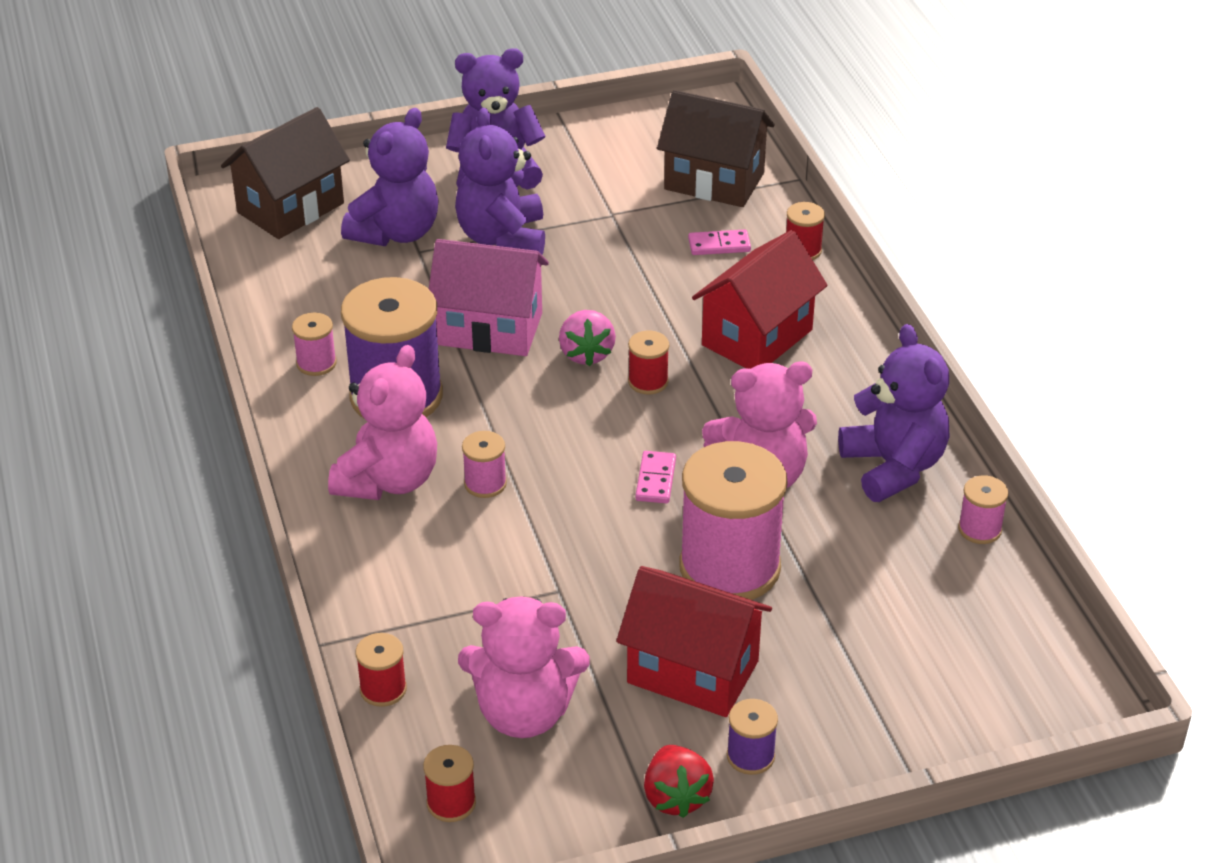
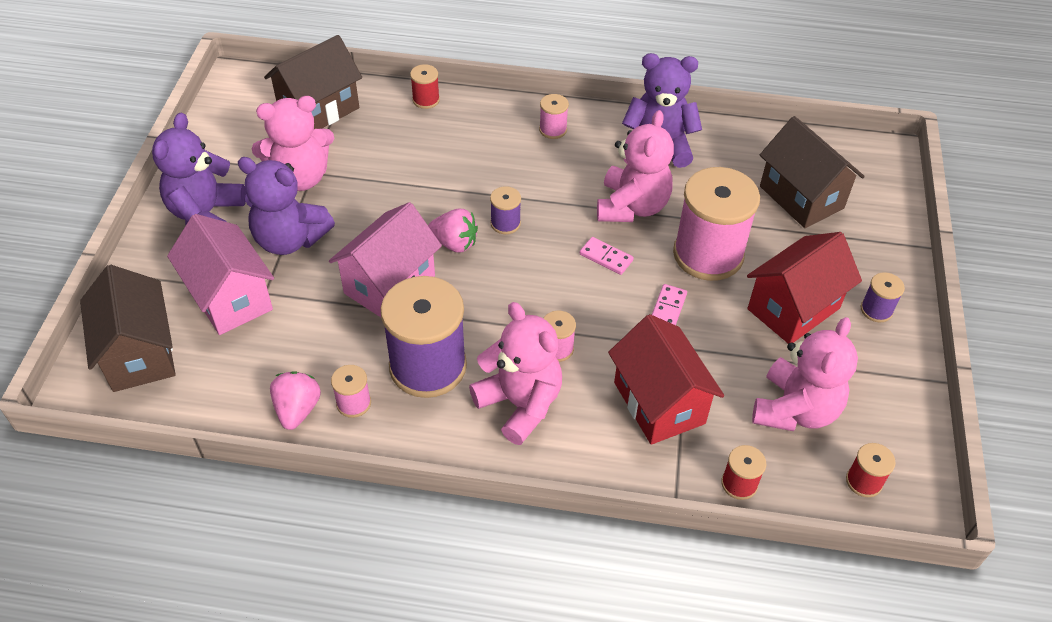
camera: 65 degrees left, 10 degrees up
purple teddy bear [341,108,439,246] -> pink house [167,214,274,335]
red spool [628,331,669,394] -> purple spool [490,186,521,234]
red strawberry [644,745,714,818] -> none
pink domino [688,229,751,255] -> pink domino moved to [652,284,687,325]
red house [692,230,828,369] -> red house moved to [608,314,724,445]
pink spool [958,475,1008,544] -> pink spool moved to [539,94,569,139]
none -> pink teddy bear [252,96,334,191]
none -> pink strawberry [270,371,321,430]
none -> brown house [760,116,865,228]

